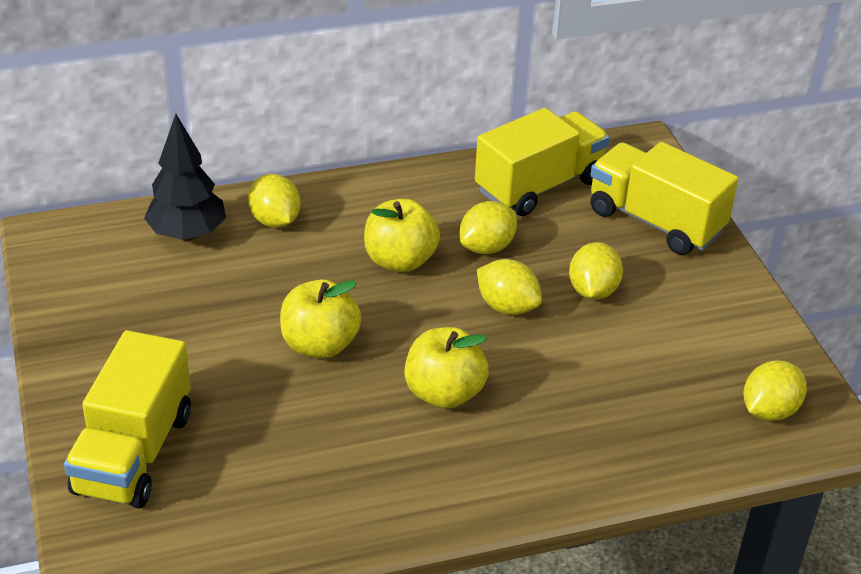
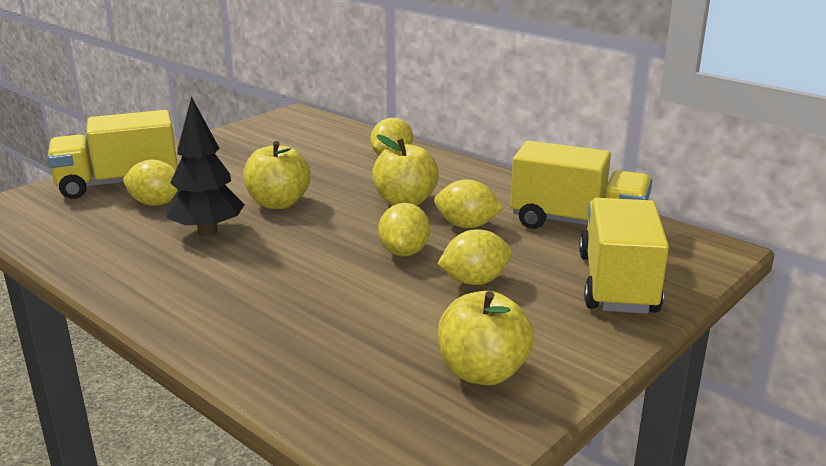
camera: 60 degrees right, 15 degrees down
black tree [144,114,226,241] -> black tree moved to [167,96,245,236]
yellow apple [404,327,489,409] -> yellow apple moved to [438,291,534,385]
yellow lemon [744,360,807,421] -> yellow lemon moved to [122,160,178,206]

